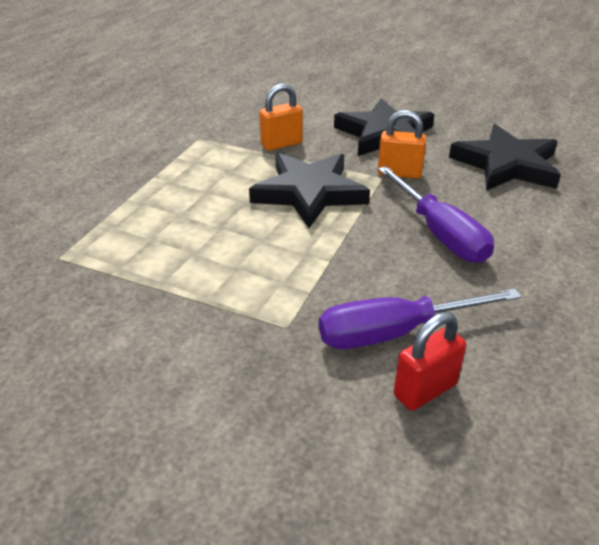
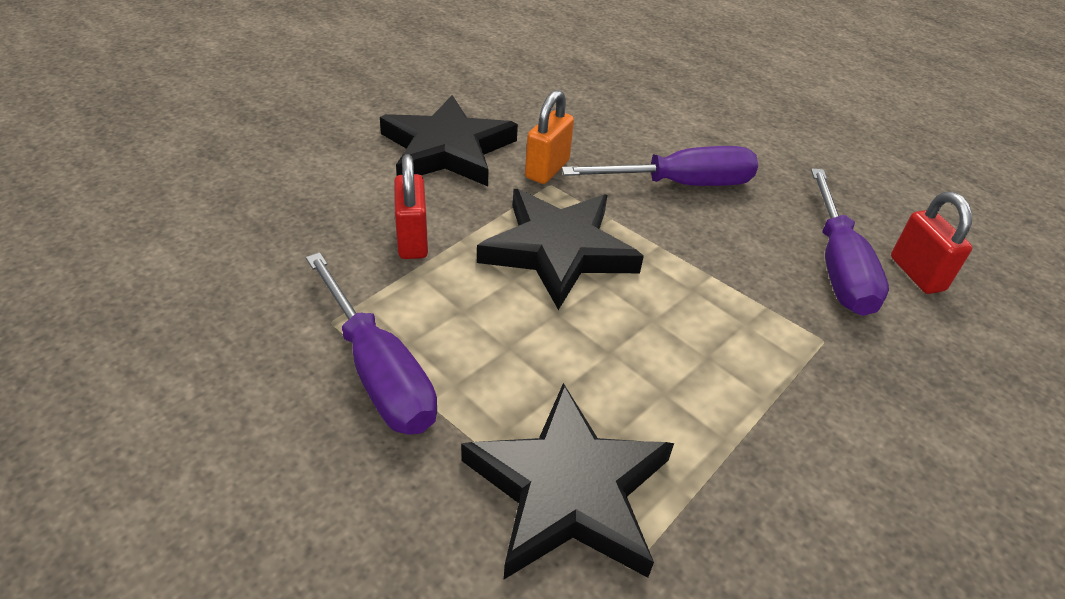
camera: 75 degrees left, 5 degrees up
orange padlock [259,84,303,151] -> red padlock [394,154,428,259]
black star [449,124,561,191] -> black star moved to [461,383,674,579]
none -> purple screwdriver [306,252,437,435]

